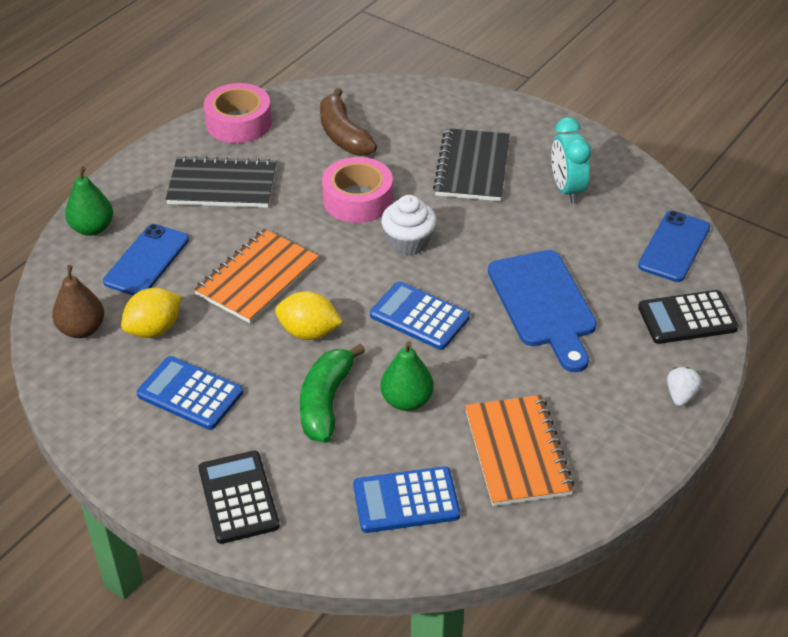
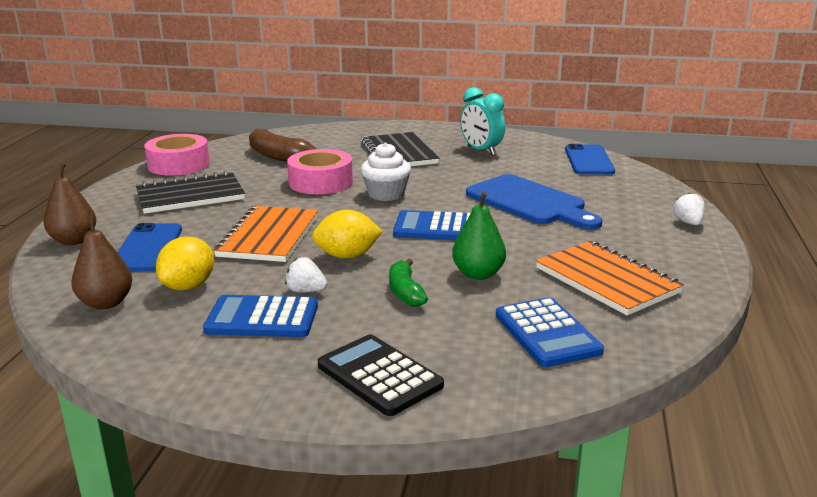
camera: 25 degrees left, 20 degrees down
green pear [65,166,113,236] -> brown pear [44,163,96,245]
green banana [300,344,365,443] -> green banana [389,259,428,307], size x0.64
blue calculator [353,466,460,533] -> blue calculator turned 75 degrees counterclockwise [496,297,604,367]
black calculator [638,290,739,344] -> none
none -> white strawberry [285,257,328,292]

